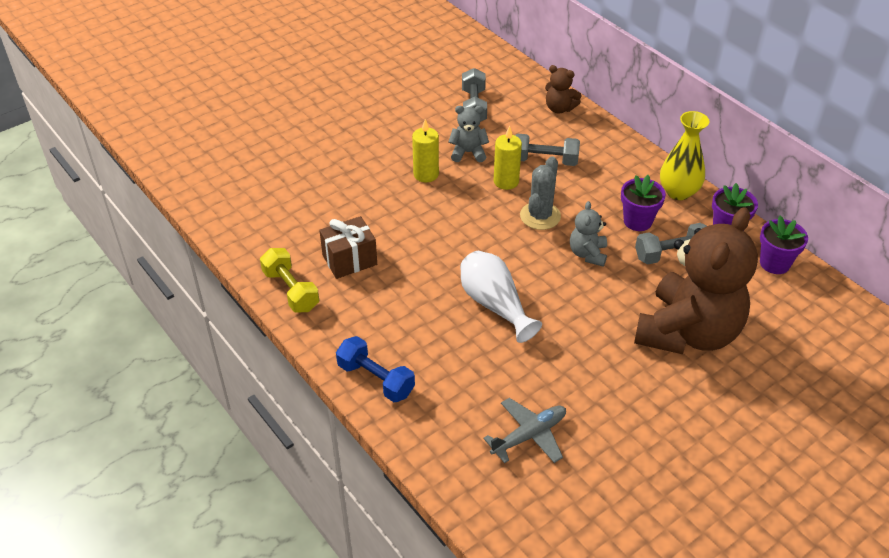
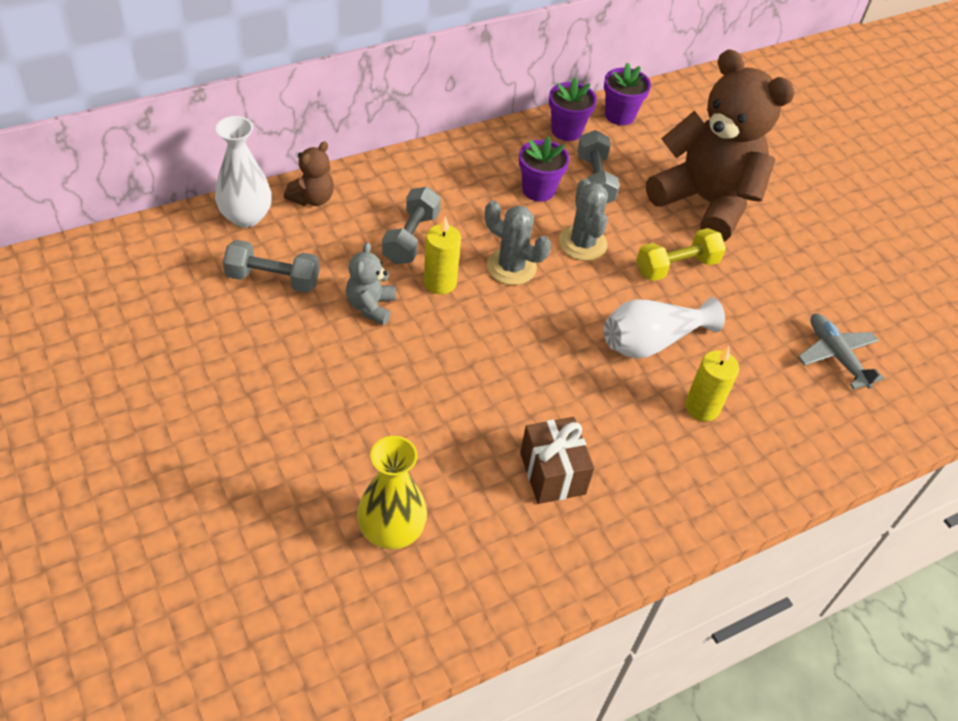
camera: 85 degrees left, 5 degrees up
yellow dumbbell [260,248,319,313] -> yellow dumbbell moved to [636,228,726,281]
blue dumbbell [336,336,415,402] -> none
yellow candle [412,119,439,183] -> yellow candle moved to [685,346,739,422]
grey teddy bear [570,201,607,267] -> grey cactus [559,179,608,261]
yellow vase [660,111,710,200] -> yellow vase moved to [357,436,427,550]
none -> white vase [215,116,272,228]

